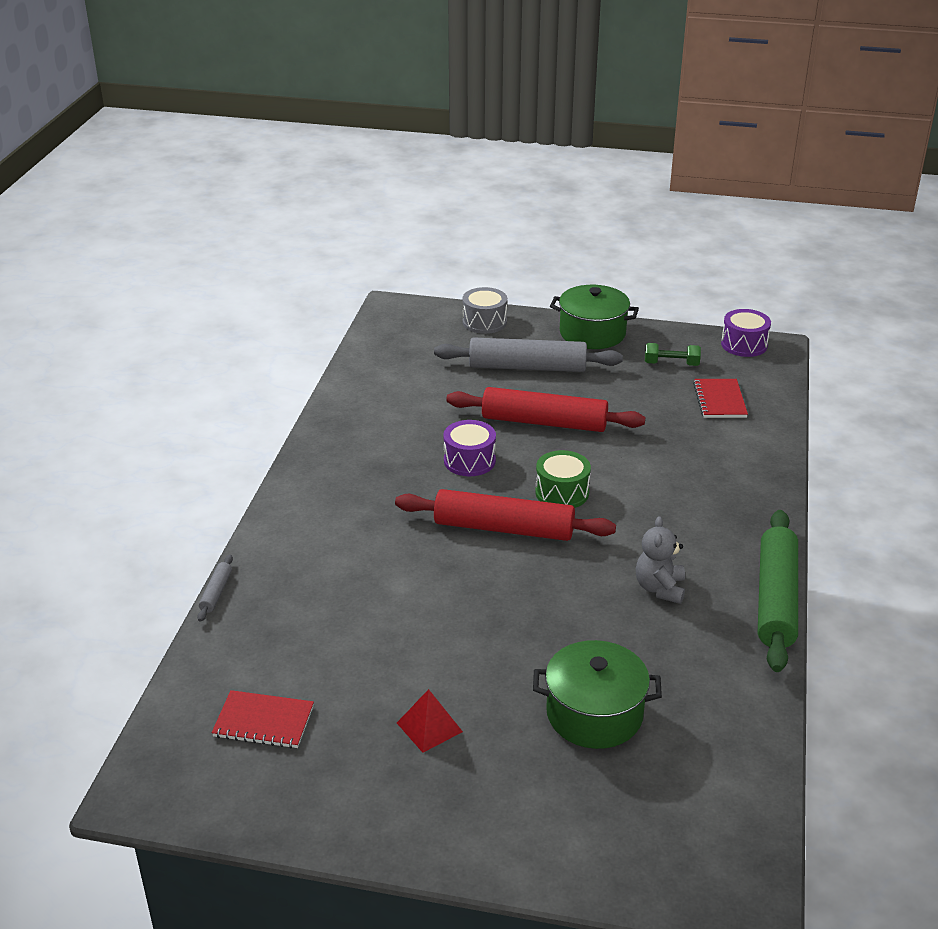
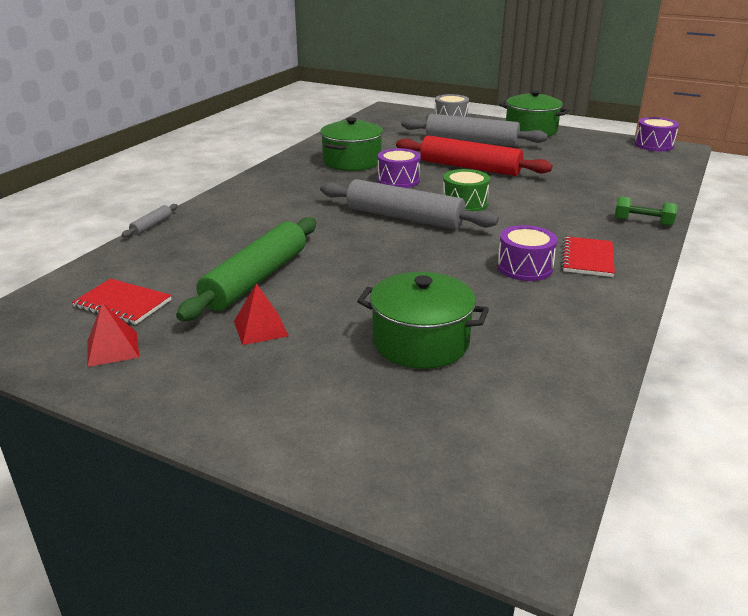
camera: 15 degrees right, 5 degrees down
red rolling pin [395,489,616,541] -> grey rolling pin [320,179,498,229]
grey teddy bear [636,516,685,604] -> purple drum [497,225,558,281]
green dumbbell [645,343,701,366] -> green dumbbell moved to [615,197,678,226]
red notebook [693,379,748,418] -> red notebook moved to [561,236,615,277]
green rolling pin [758,510,798,672] -> green rolling pin moved to [176,217,316,321]
none -> red pyramid [87,303,139,367]
none -> green pot [320,117,383,171]

